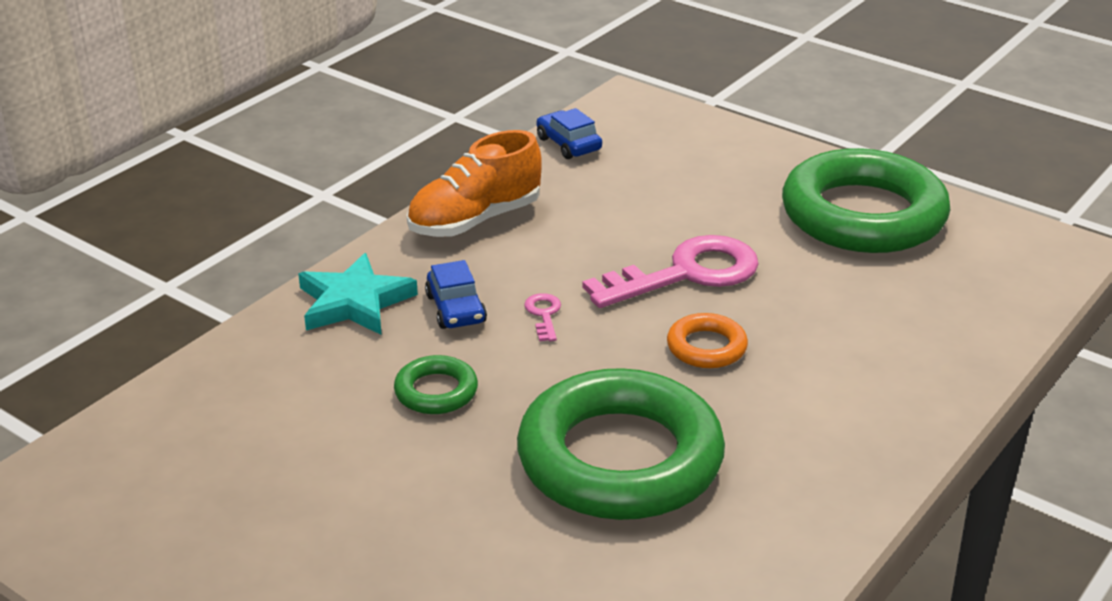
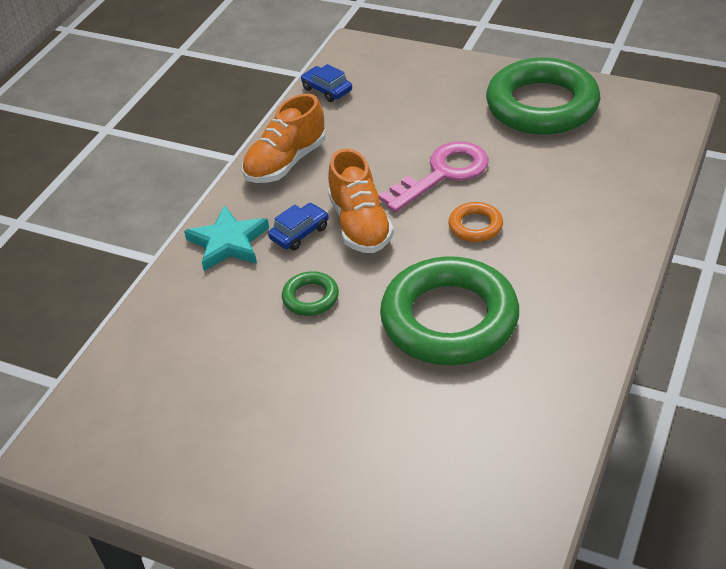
camera: 10 degrees left, 10 degrees up
blue car [425,260,487,329] -> blue car turned 105 degrees counterclockwise [268,203,329,250]
pink key [524,293,561,341] -> orange shoe [328,148,394,253]

